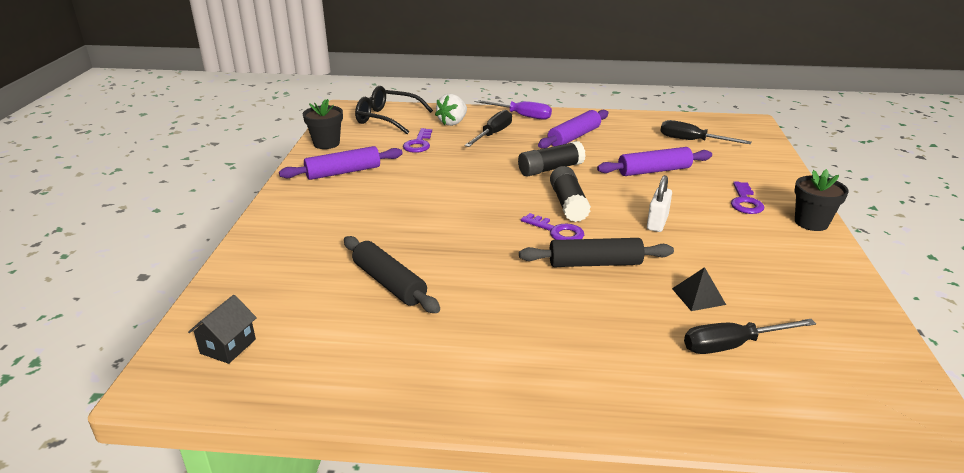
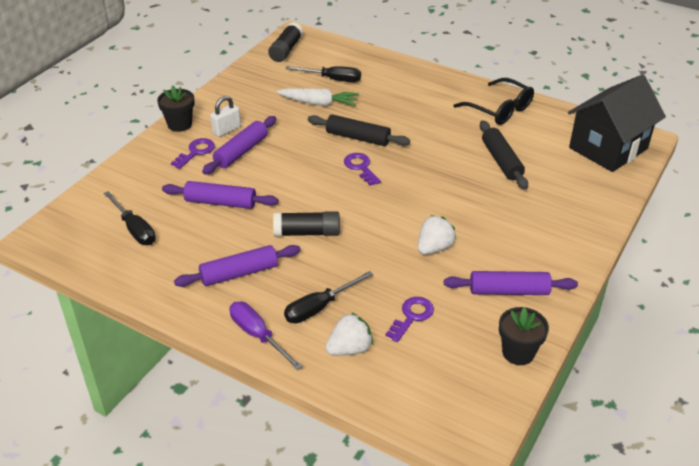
camera: 155 degrees left, 10 degrees up
black house [188,295,257,364] -> black house [568,75,666,172], size x2.41
black glasses [355,86,433,134] -> black glasses moved to [453,78,534,125]
black glue stick [550,166,591,222] -> black glue stick moved to [268,22,303,62]
white padlock [647,175,672,232] -> white padlock moved to [210,96,241,137]
black pyramid [672,267,726,311] -> white carrot [277,88,359,107]
none -> purple rolling pin [202,116,276,174]
none -> white strawberry [418,215,456,255]

